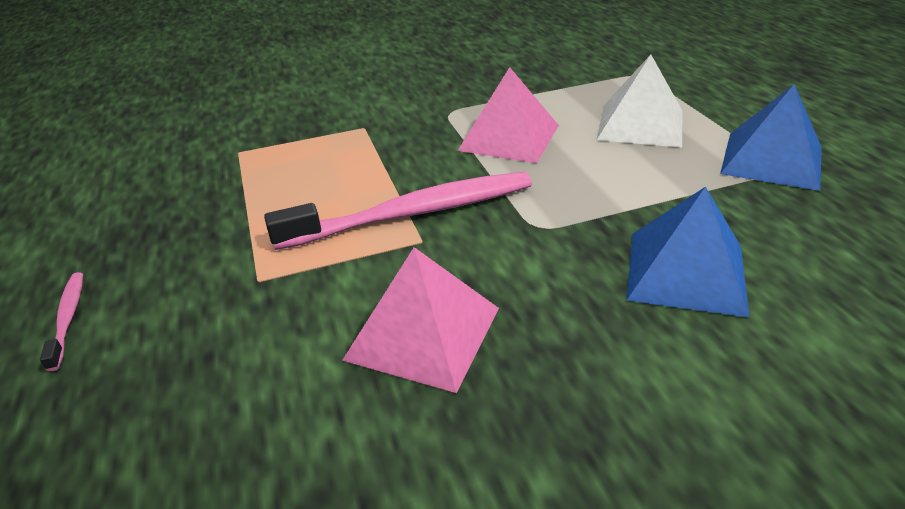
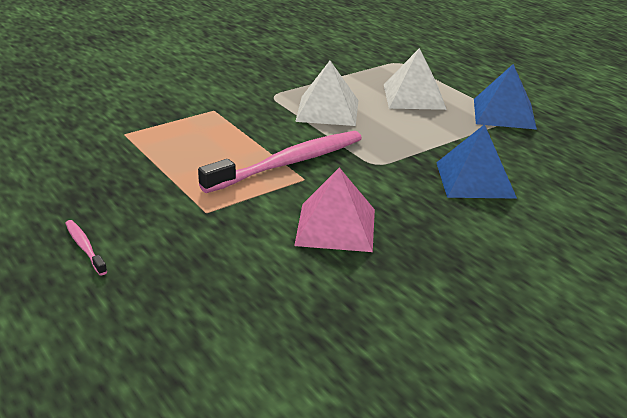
camera: 20 degrees left, 5 degrees down
pink pyramid [457,67,559,163] -> white pyramid [295,61,359,126]

